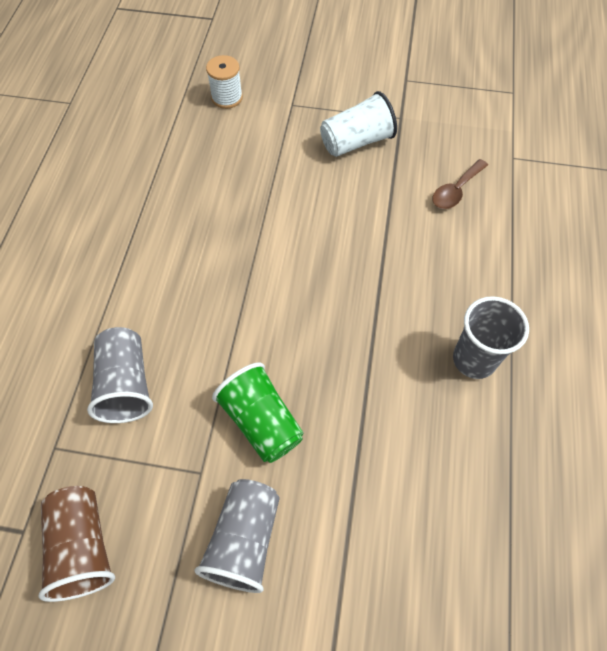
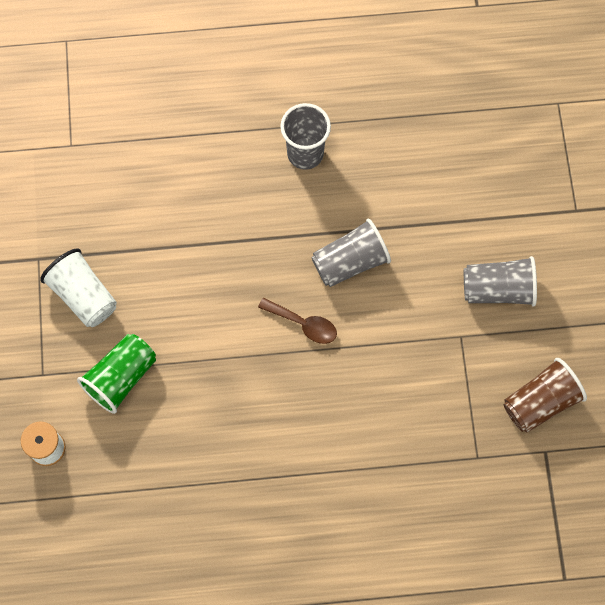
camera: 105 degrees left, 10 degrees up
grey cup [87,327,153,423] -> grey cup moved to [311,219,391,287]
green cup [212,362,304,463] -> green cup moved to [77,334,156,414]
brown spoon [432,159,488,209] -> brown spoon moved to [258,297,337,344]

